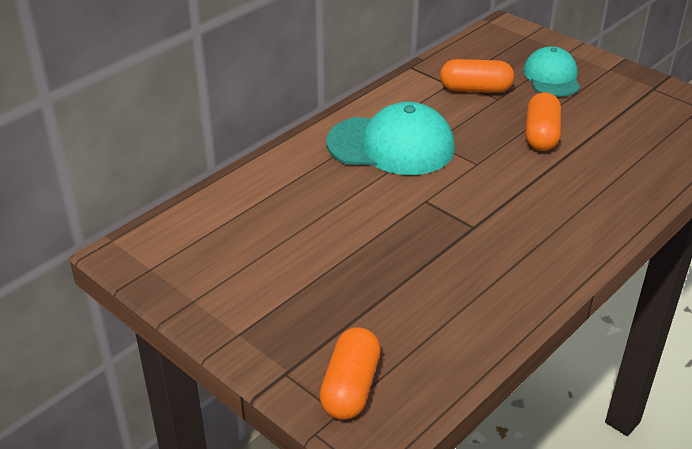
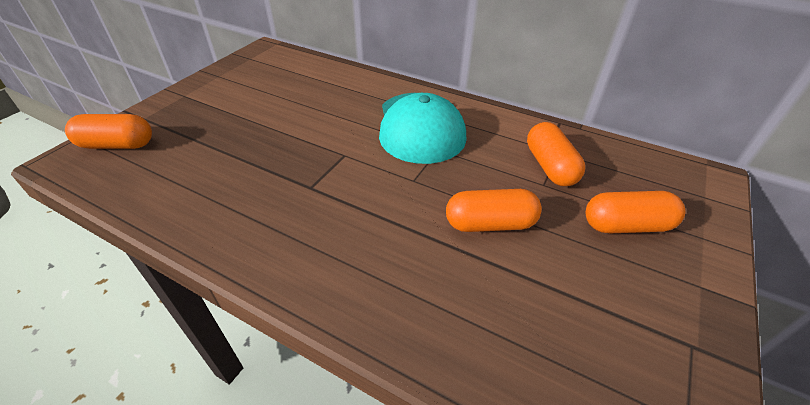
camera: 75 degrees right, 5 degrees up
turquoise cap [523,46,580,97] -> orange capsule [586,191,685,233]

